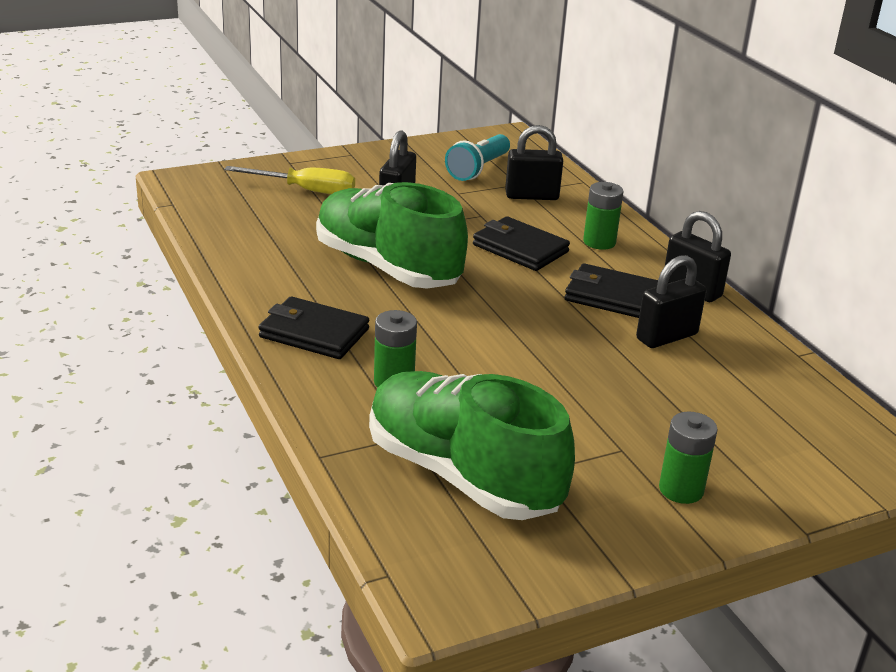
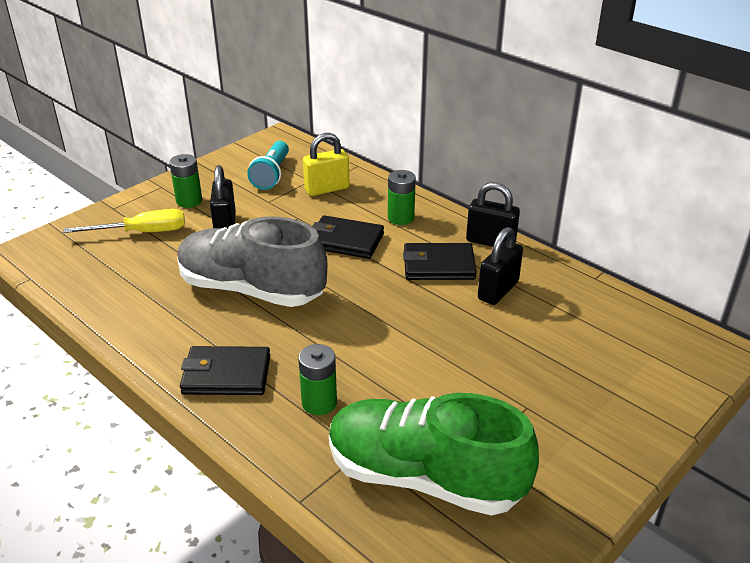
camera: 20 degrees left, 5 degrees up
green shoe [316,182,468,289] -> grey shoe [177,216,327,307]
black padlock [505,125,563,200] -> yellow padlock [303,133,349,196]
green battery [659,412,718,504] -> green battery moved to [169,154,202,208]

